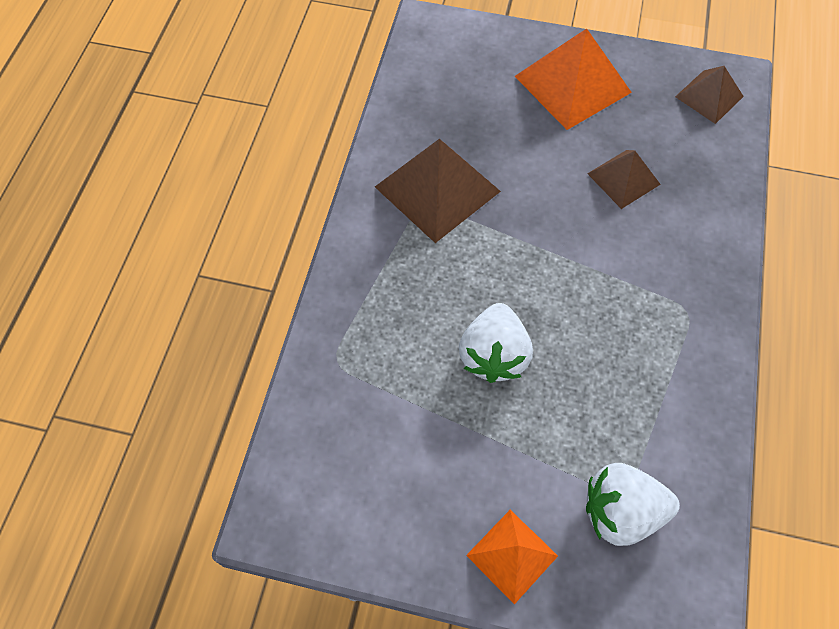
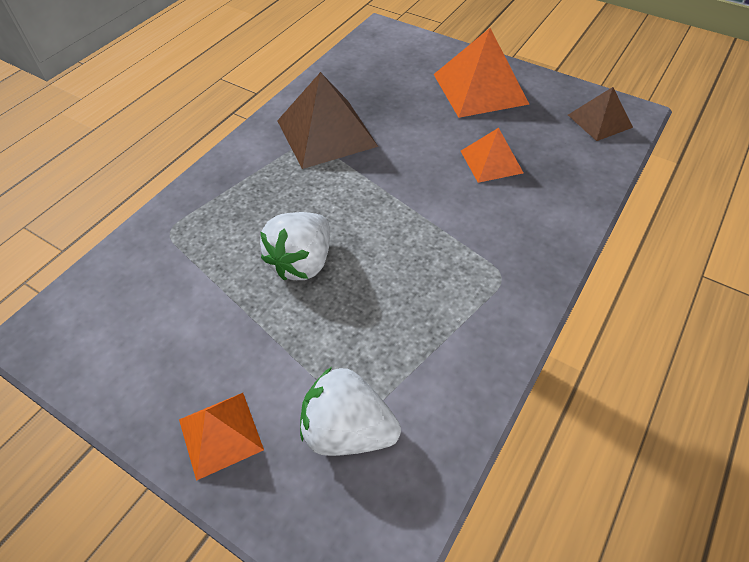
camera: 20 degrees right, 10 degrees down
brown pyramid [587,150,661,209] -> orange pyramid [461,128,523,183]

